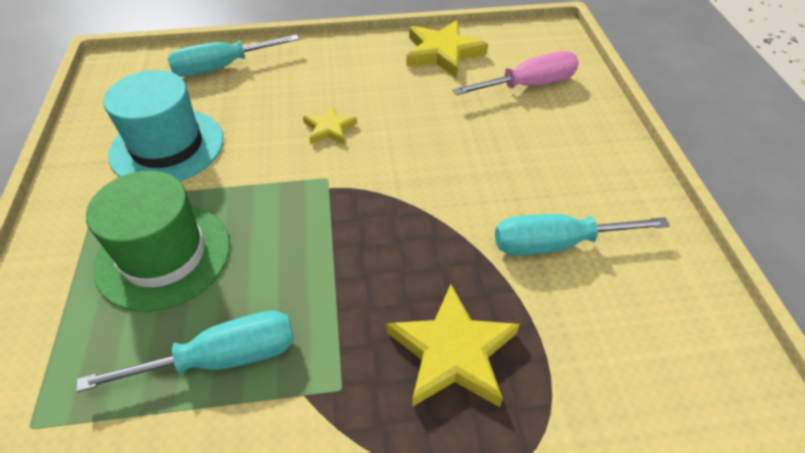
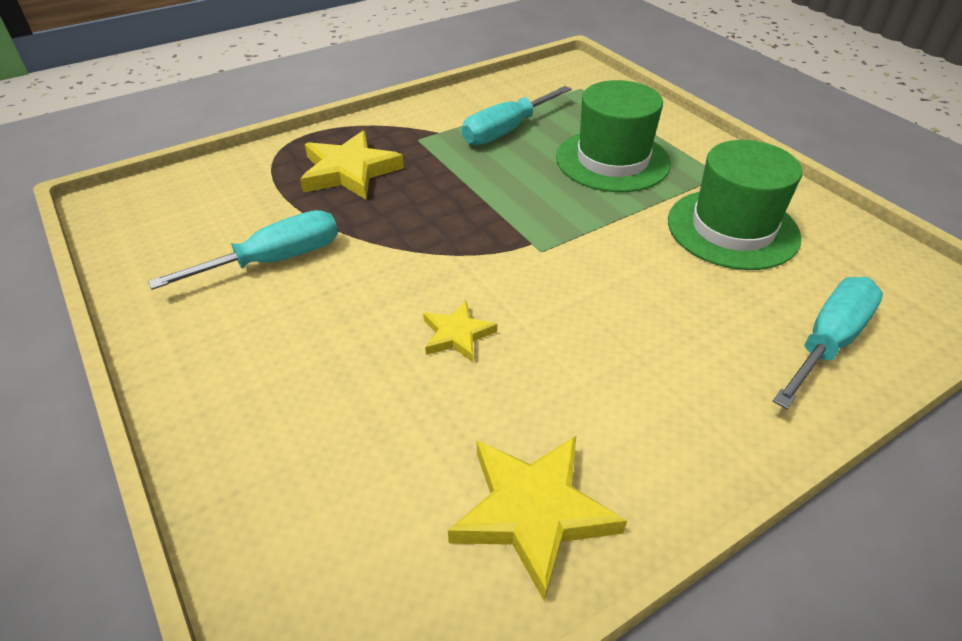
camera: 155 degrees right, 5 degrees down
turquoise hat [103,70,224,181] -> green hat [668,140,802,270]
yellow star [303,105,357,145] -> yellow star moved to [423,300,497,362]
pink screwdriver [452,51,579,95] -> none

